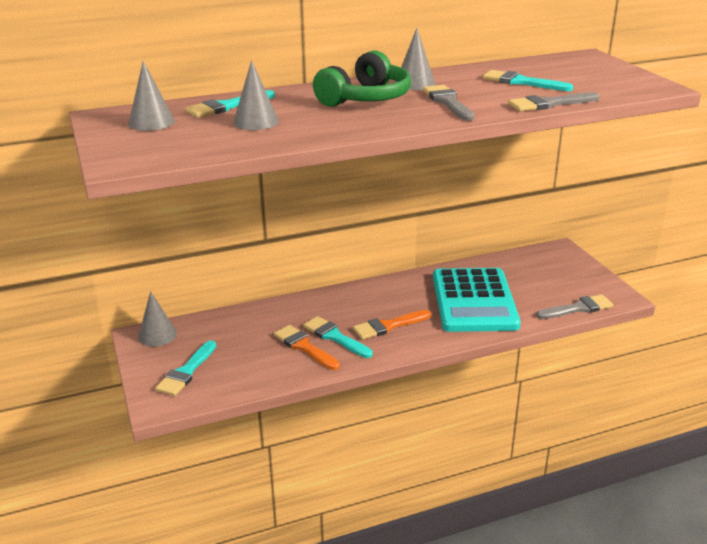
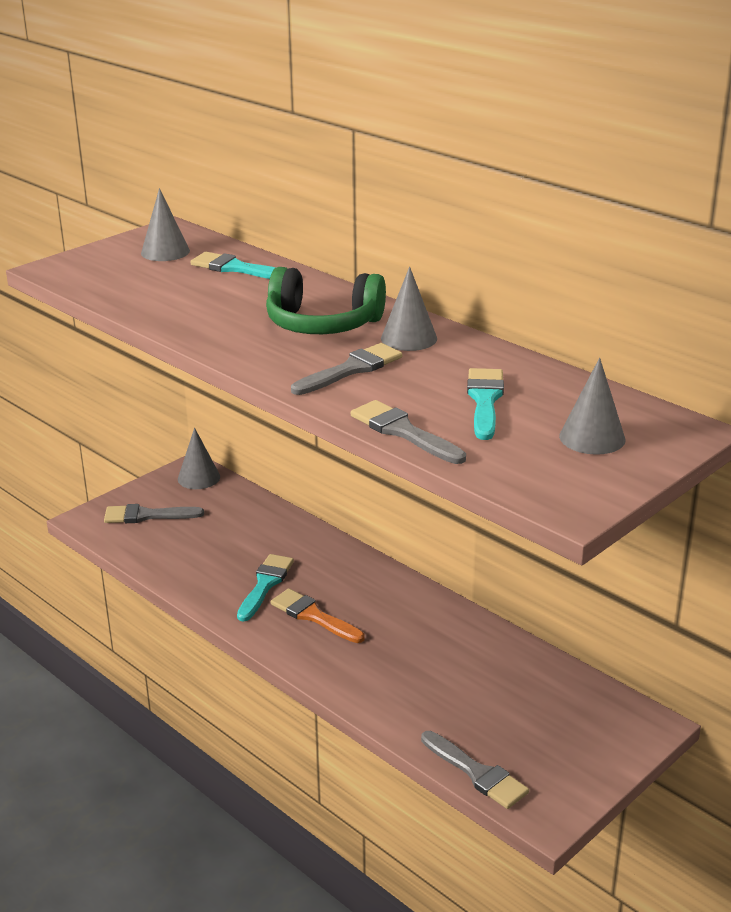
camera: 65 degrees right, 0 degrees up
turquoise brush [155,340,216,396] -> grey brush [104,504,204,523]
grey cone [233,60,279,130] -> grey cone moved to [559,358,625,454]
orange brush [274,325,340,370] -> none
turquoise calculator [433,268,521,332] -> none

